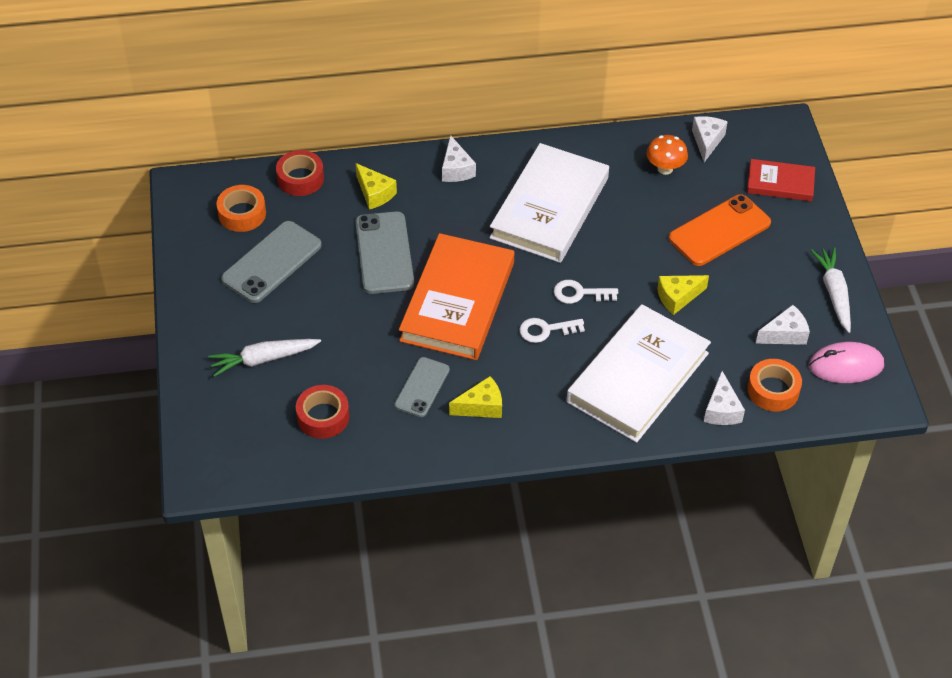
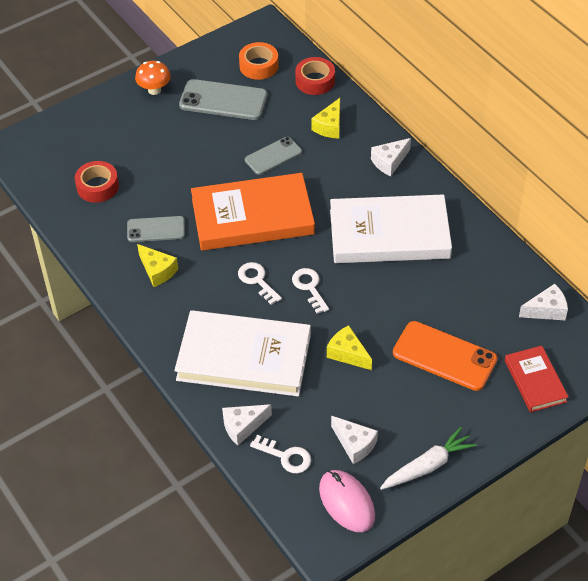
camera: 65 degrees right, 0 degrees up
white carrot [208,339,321,377] -> none
grey phone [355,212,414,294] -> grey phone [245,137,302,175], size x0.63
orange mushroom [647,135,688,175] -> orange mushroom moved to [135,61,171,95]
orange tape [747,359,802,411] -> white key [250,435,311,473]

